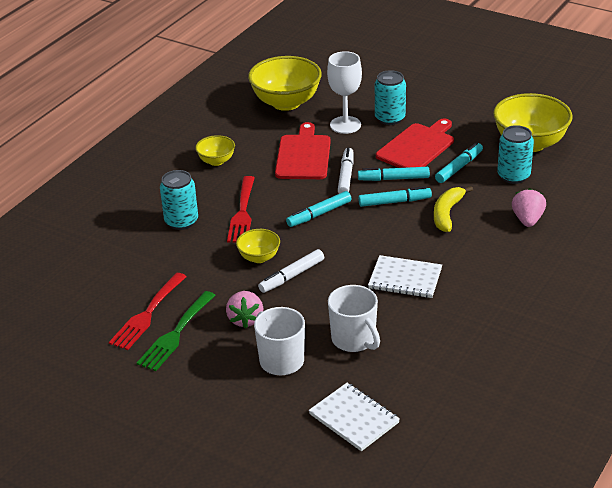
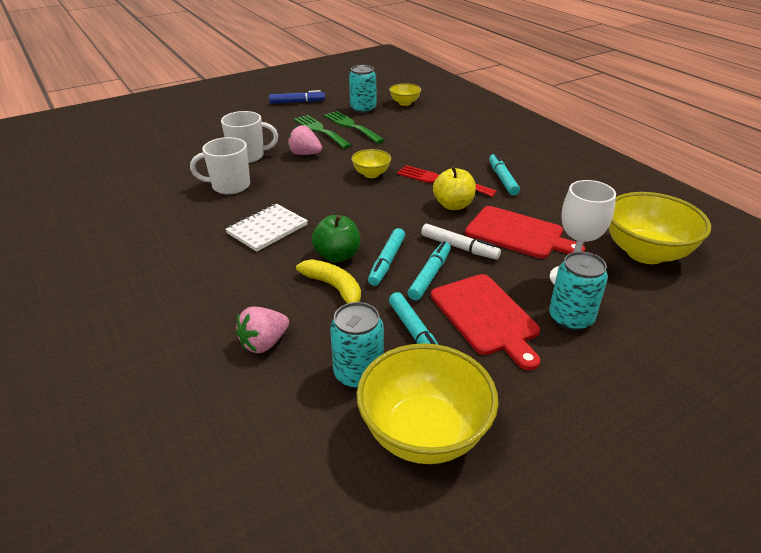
camera: 115 degrees right, 0 degrees up
red fork [109,273,187,350] -> green fork [324,111,384,143]
turquoise can [160,170,198,230] -> turquoise can moved to [349,65,376,113]
yellow bowl [195,135,235,166] -> yellow bowl moved to [389,83,421,106]
white marker [258,249,324,293] -> none
turquoise marker [286,191,351,227] -> turquoise marker moved to [489,153,520,196]
white notebook [309,383,400,451] -> none
pink strawberry [512,188,546,227] -> pink strawberry turned 105 degrees clockwise [236,307,289,353]
none -> blue marker [269,90,325,104]
none -> green apple [311,215,360,262]
none -> yellow apple [433,166,476,210]

